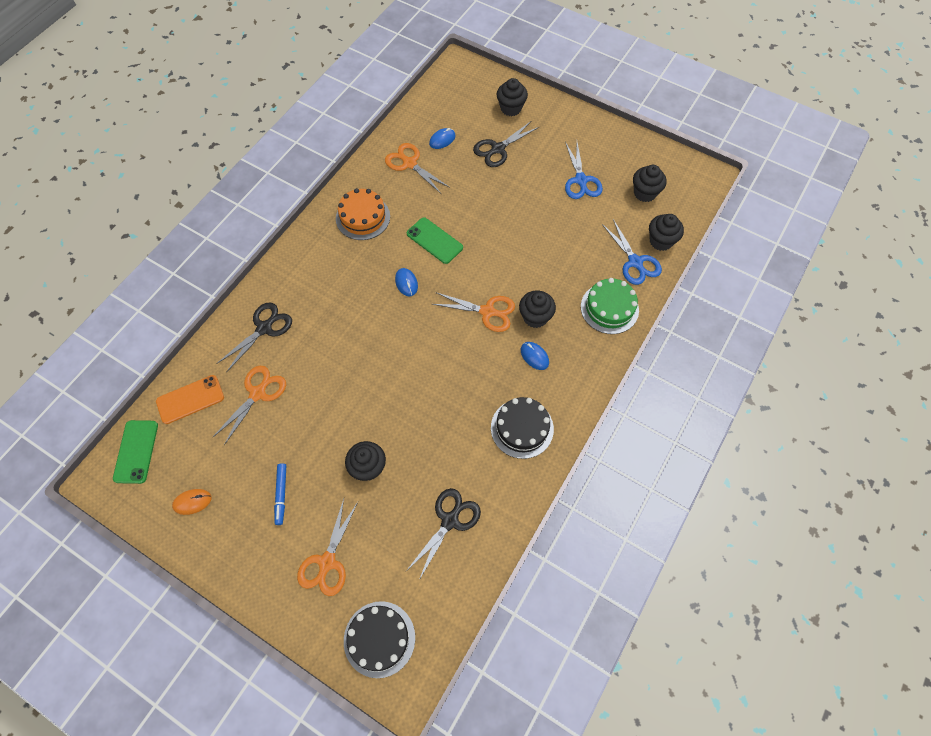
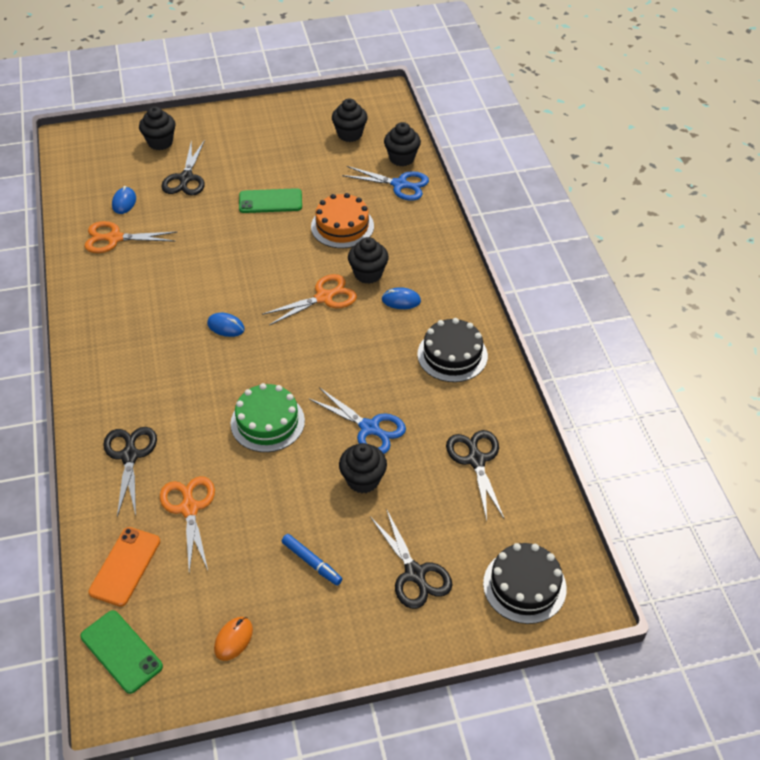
camera: 45 degrees left, 15 degrees down
orange scissors [297,499,358,596] -> black scissors [370,509,453,609]
orange cake [336,188,390,240] -> orange cake moved to [311,193,374,248]
green phone [407,217,463,264] -> green phone moved to [239,188,302,213]
blue scissors [565,142,603,199] -> blue scissors moved to [309,387,406,454]
green cake [581,278,639,334] -> green cake moved to [231,383,305,452]

